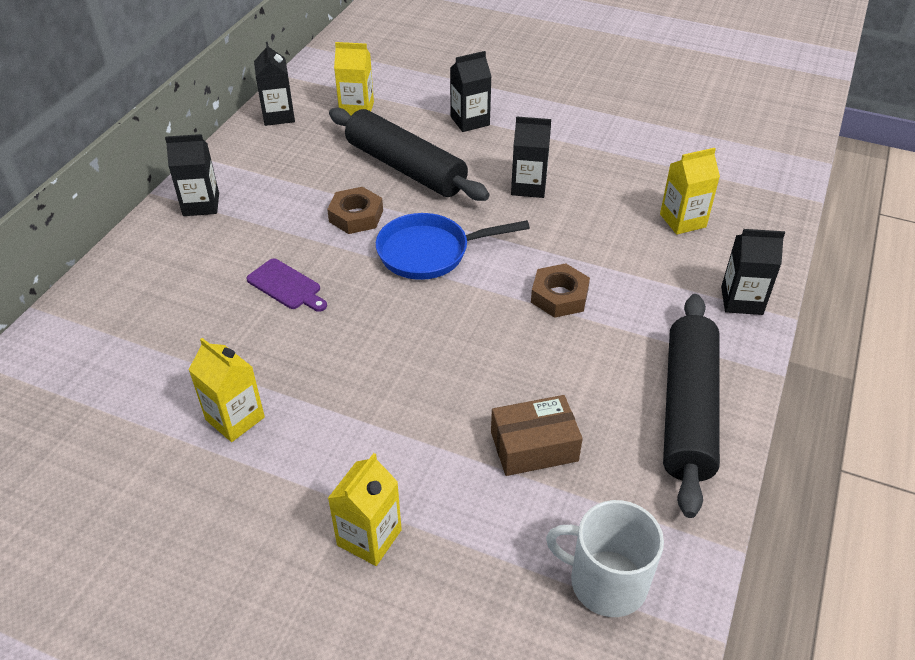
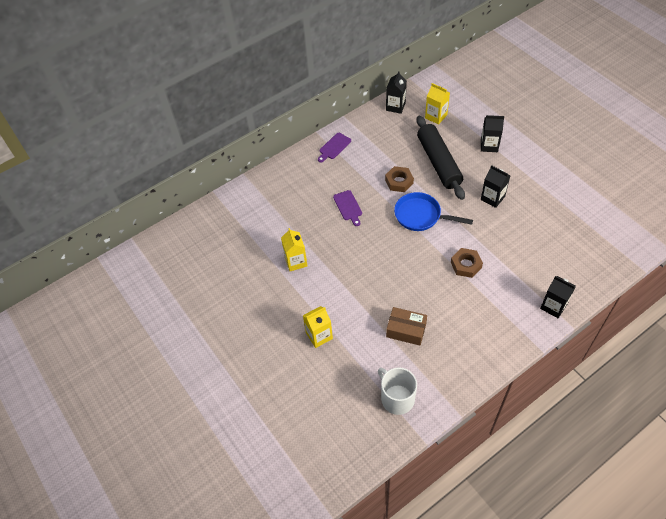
camera: 35 degrees right, 10 degrees up
black carton [165,134,219,216] -> purple cutting board [318,133,351,163]
yellow carton [660,148,720,235] -> none
black rolling pin [663,294,720,518] -> none

